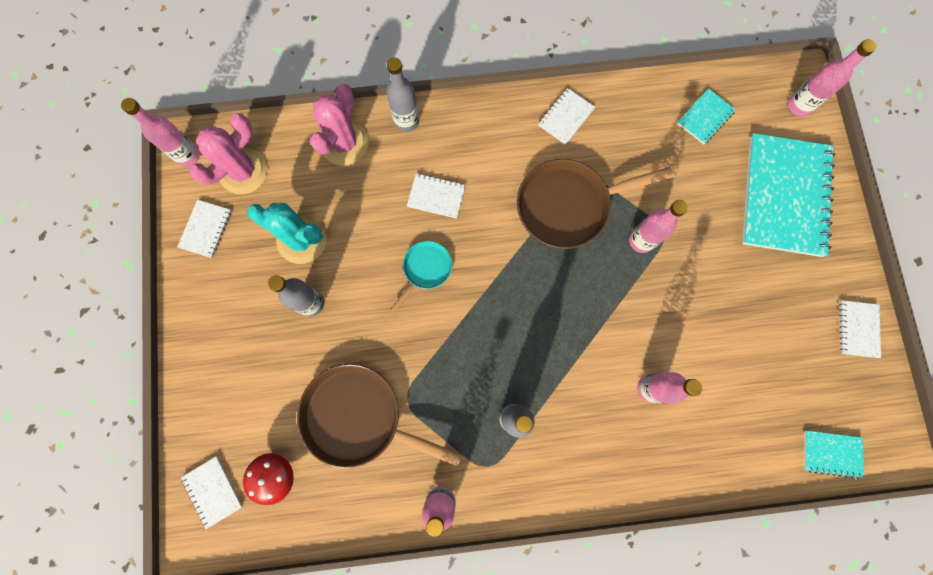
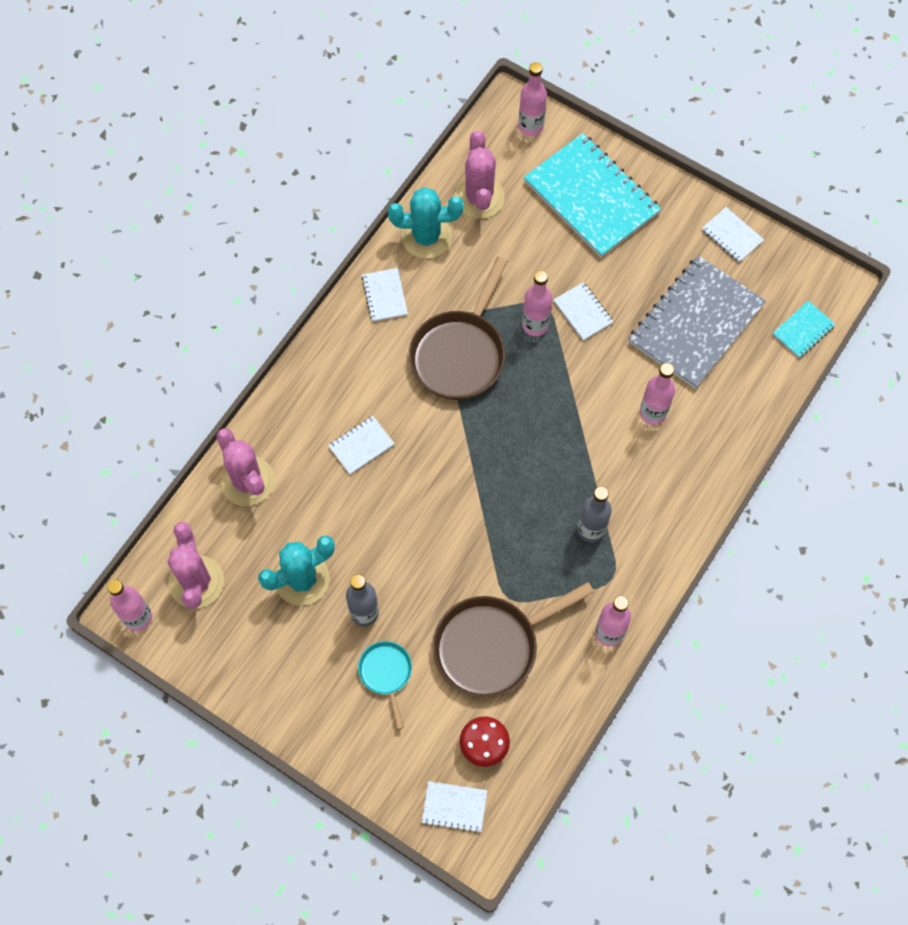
camera: 50 degrees left, 10 degrees down
white notebook [177,200,231,258] -> white notebook moved to [553,282,613,341]
grey bottle [386,57,419,132] -> none
turquoise pan [390,241,452,313] -> turquoise pan moved to [358,641,412,729]
turquoise notebook [677,89,736,145] -> pink cactus [455,130,504,219]
none -> turquoise cactus [388,187,464,259]
none -> grey notebook [629,255,766,389]

